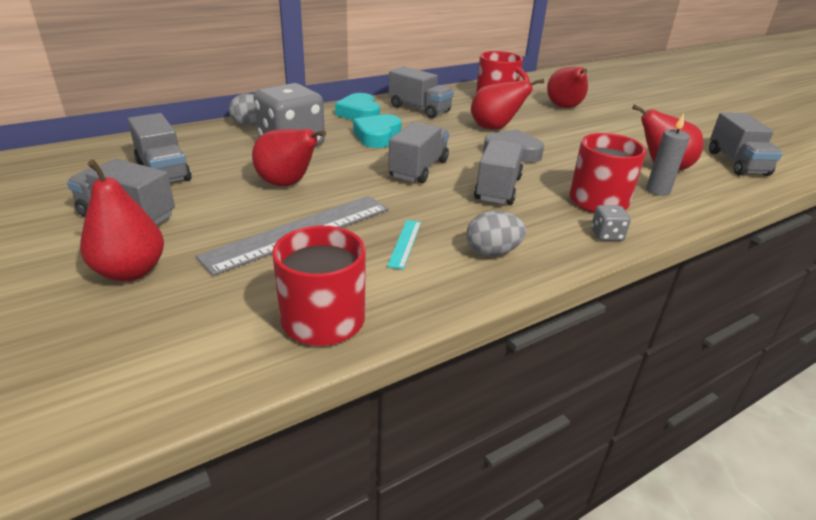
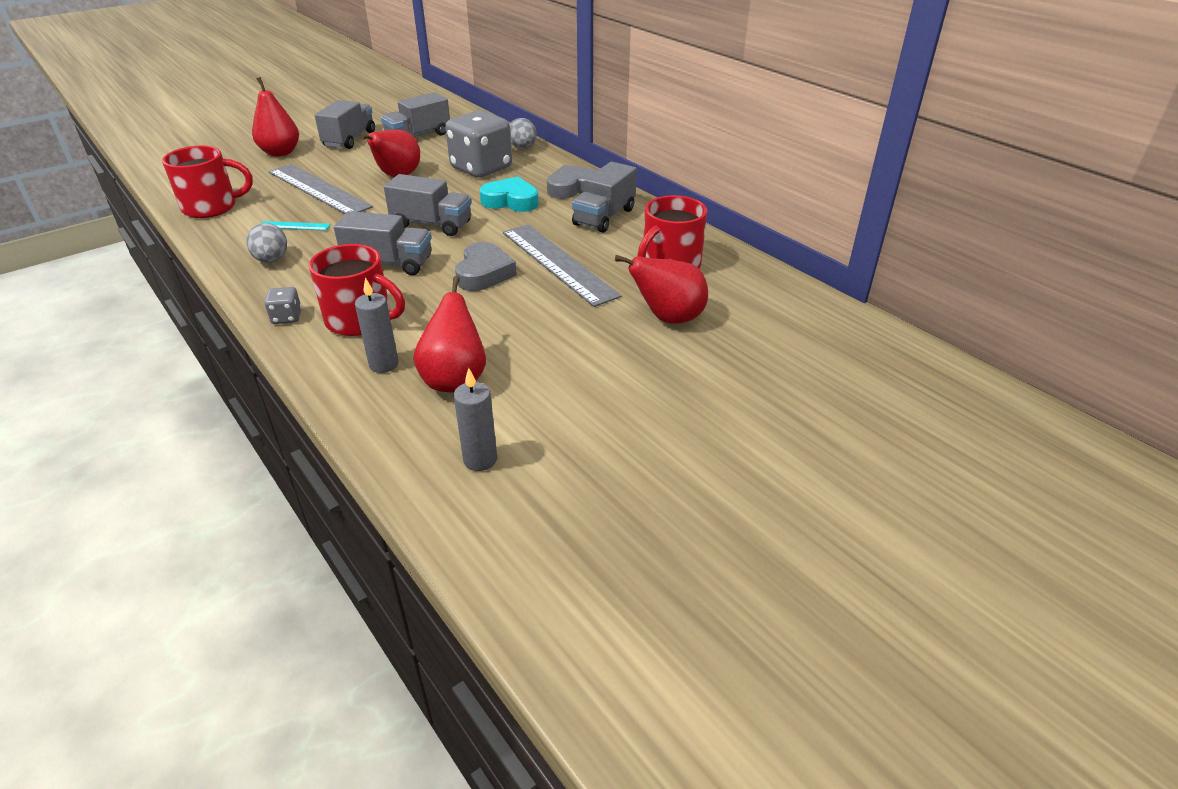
camera: 85 degrees right, 5 degrees up
turquoise heart [335,93,380,120] -> grey heart [547,165,598,199]
red pear [471,79,544,130] -> grey ruler [503,224,621,307]
grey truck [709,112,783,176] -> grey candle [454,368,497,471]

